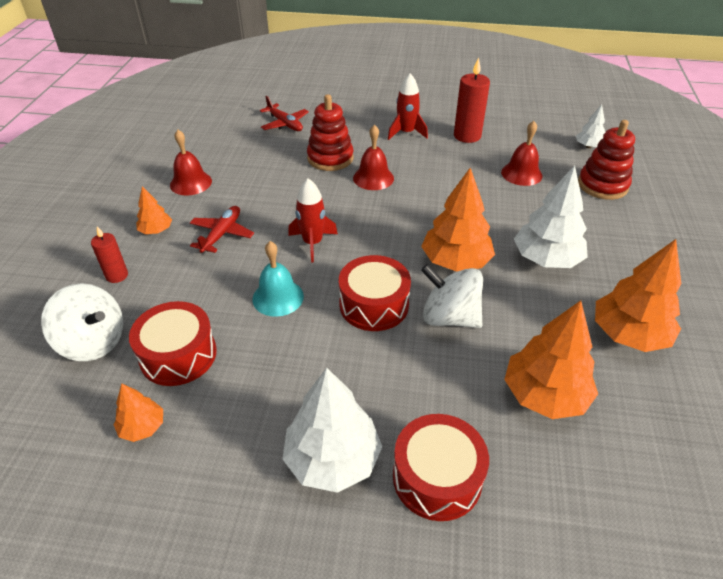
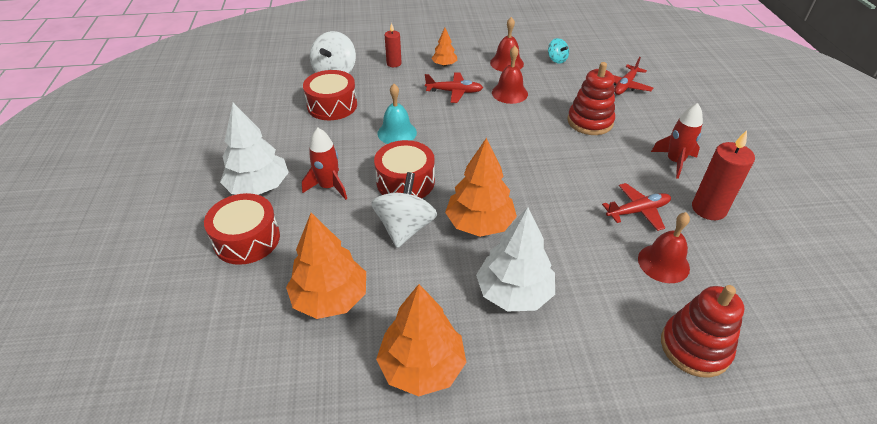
camera: 75 degrees right, 0 degrees up
orange tree [114,383,163,442] -> none
red rocket [288,178,338,263] -> red rocket moved to [302,128,347,200]
red bell [353,125,394,190] -> red bell moved to [492,46,528,104]
white tree [576,104,605,148] -> none
none -> turquoise spinning top [548,38,569,64]
none -> red plane [602,183,671,231]

